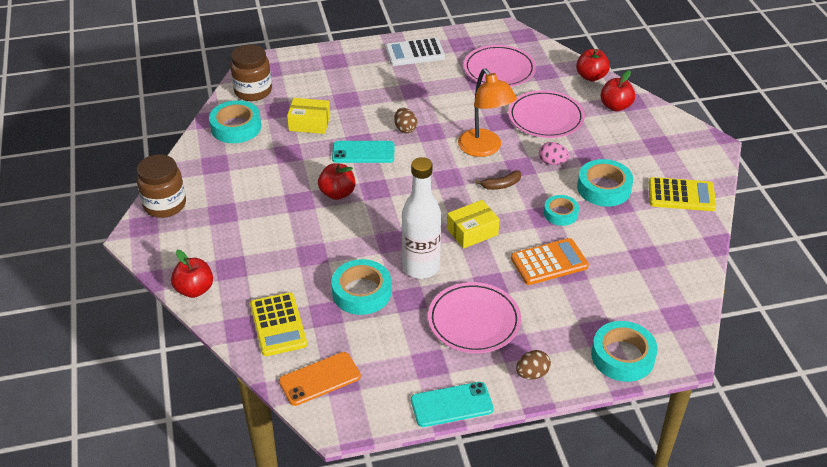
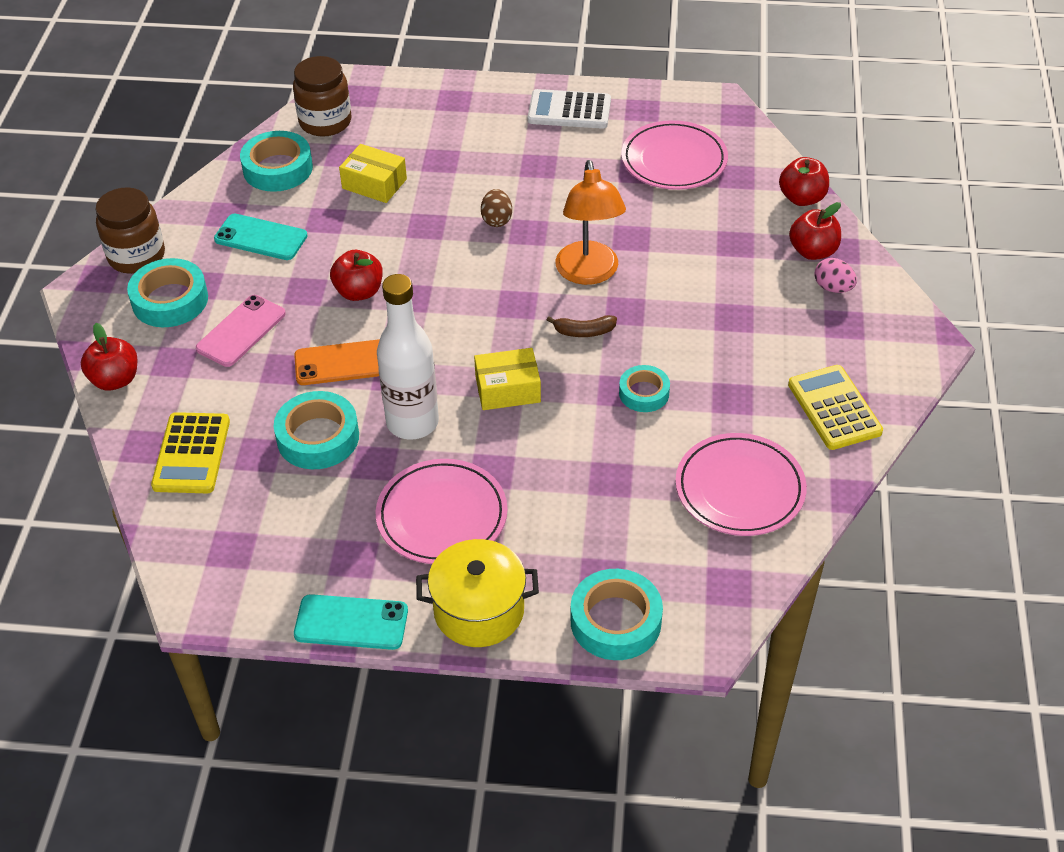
camera: 20 degrees right, 5 degrees up
orange phone [279,352,361,406] -> orange phone moved to [294,339,380,385]
turquoise phone [332,141,395,163] -> turquoise phone moved to [214,214,307,260]
pink plate [508,90,585,138] -> pink plate moved to [675,433,807,536]
orange calculator [511,238,589,285] -> none
brown egg [516,350,551,379] -> yellow pot [416,539,539,647]
pink egg [539,142,569,165] -> pink egg moved to [814,258,857,293]
turquoise tape [577,159,633,207] -> turquoise tape moved to [127,258,208,327]
yellow calculator [649,177,716,211] -> yellow calculator turned 135 degrees counterclockwise [788,365,883,450]
none -> pink phone [196,295,286,367]

